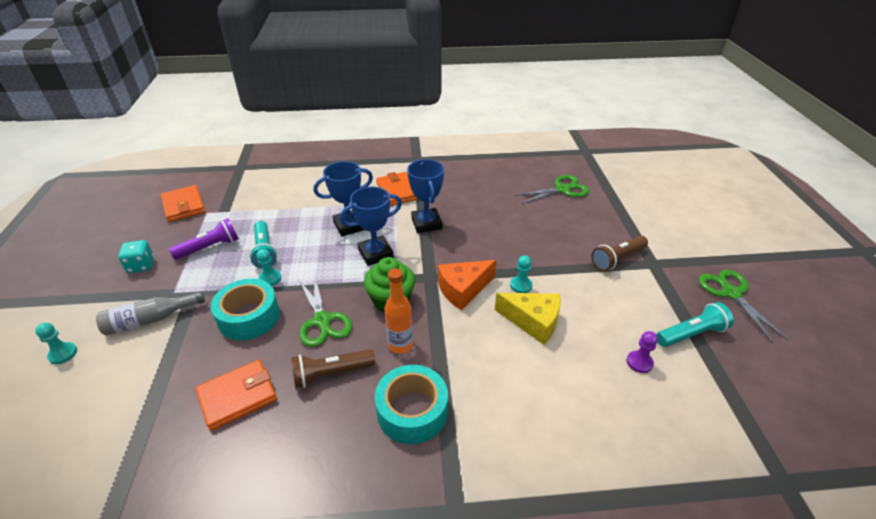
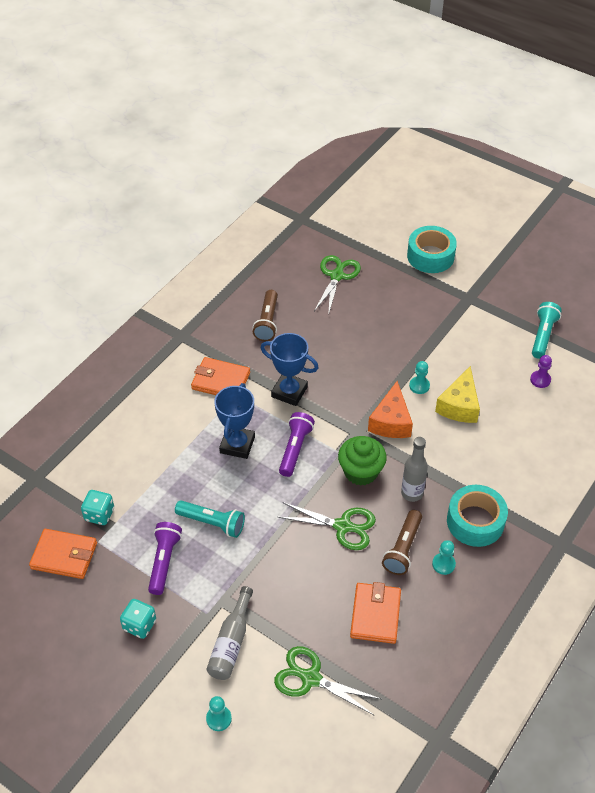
camera: 50 degrees left, 10 degrees up
turquoise tape [211,279,280,340] -> turquoise tape moved to [407,226,457,273]
turquoise pawn [257,249,281,286] -> turquoise pawn moved to [432,540,456,575]
blue trophy [340,187,402,266] -> purple flashlight [279,412,315,477]
orange bottle [385,268,413,354] -> grey bottle [401,437,428,502]
yellow cheese [495,293,561,345] -> yellow cheese turned 135 degrees clockwise [435,366,480,423]
brown flashlight [591,235,648,271] -> brown flashlight moved to [253,290,278,341]
green scissors [698,269,788,343] -> green scissors moved to [274,646,381,716]
none -> turquoise dice [81,490,114,525]

